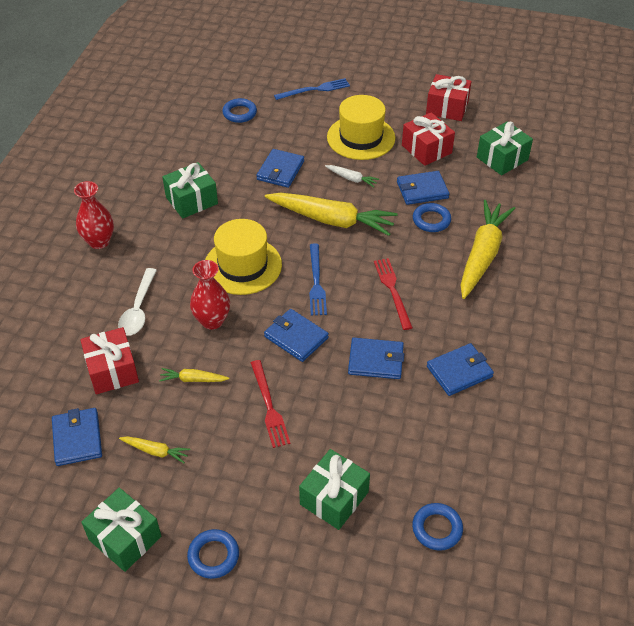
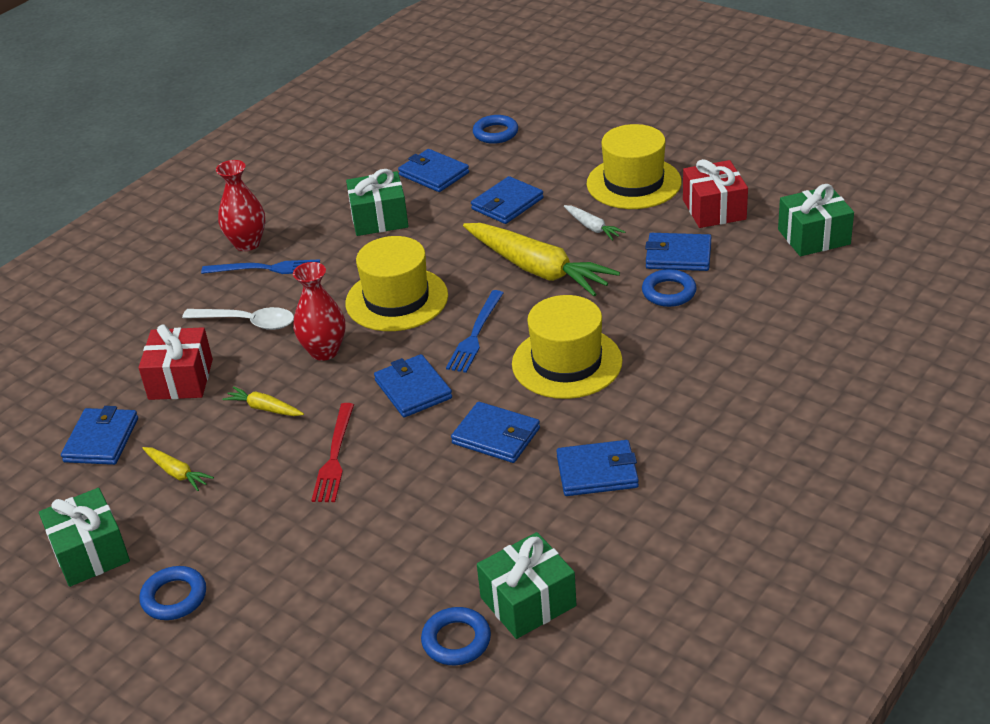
camera: 25 degrees right, 10 degrees down
white spoon [118,268,157,336] -> white spoon turned 105 degrees counterclockwise [182,307,294,330]
blue fork [274,78,350,100] -> blue fork moved to [201,259,320,274]
green gift [299,449,370,530] -> green gift moved to [477,532,576,639]
red fork [374,258,413,330] -> yellow hat [512,295,623,399]
red gift [426,74,472,121] -> none
yellow carrot [461,200,515,299] -> none
none -> blue wallet [398,149,469,192]

